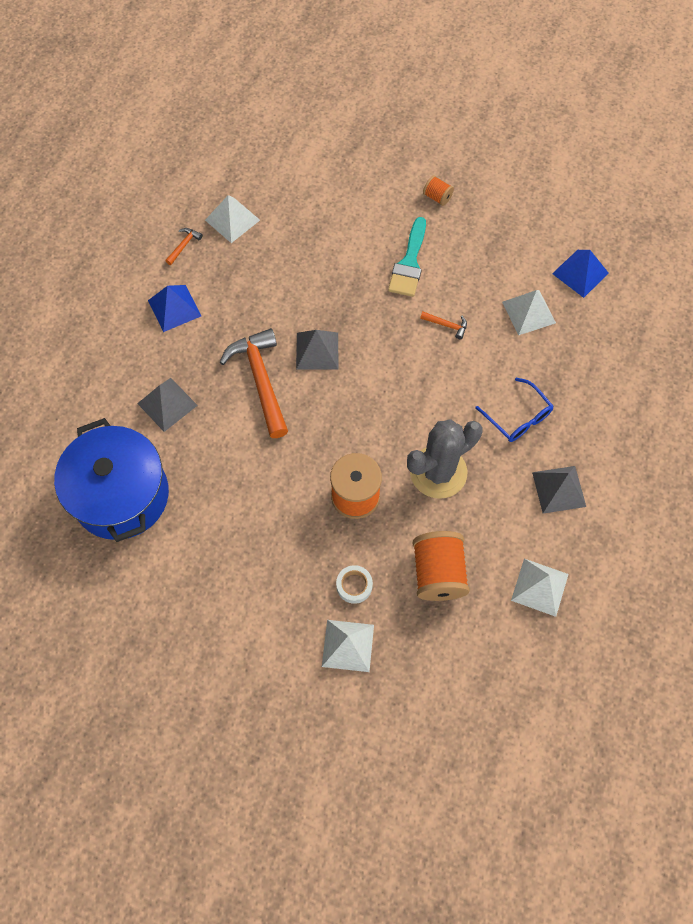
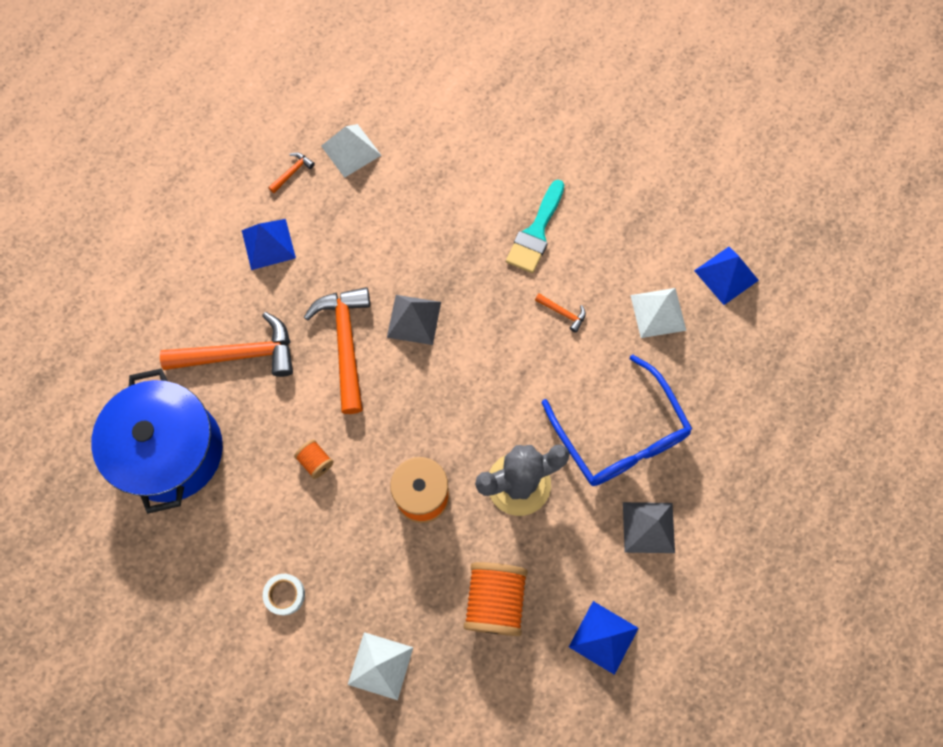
camera: 10 degrees right, 5 degrees up
grey pyramid [137,378,198,432] -> orange hammer [160,312,293,377]
white tape [336,565,373,604] -> white tape moved to [263,574,305,615]
orange spool [423,176,454,206] -> orange spool moved to [294,440,334,479]
blue glasses [475,378,554,442] -> blue glasses [542,354,692,486], size x1.73
white pyramid [511,559,569,617] -> blue pyramid [569,601,639,675]

